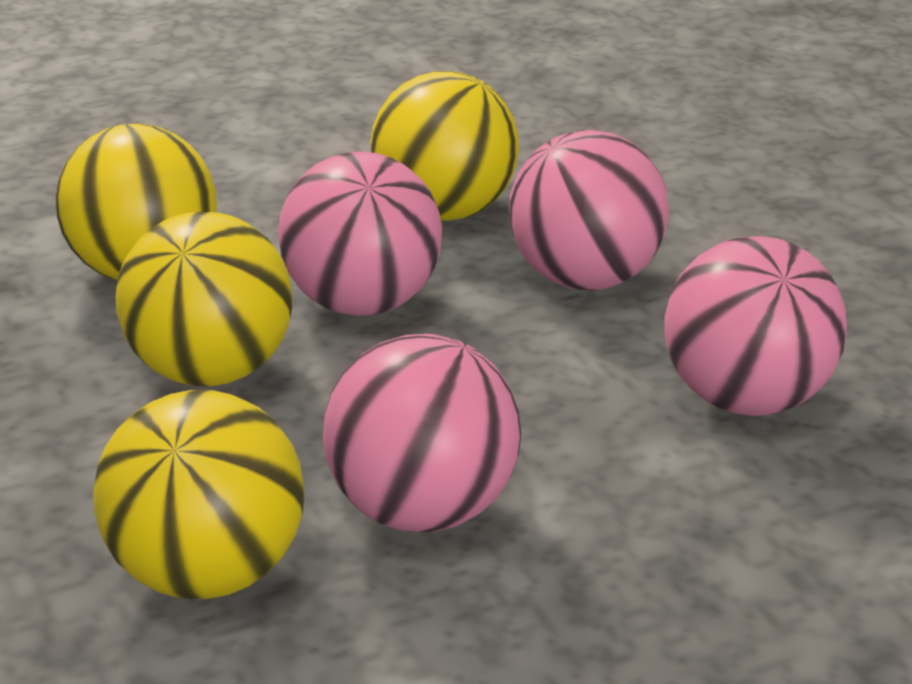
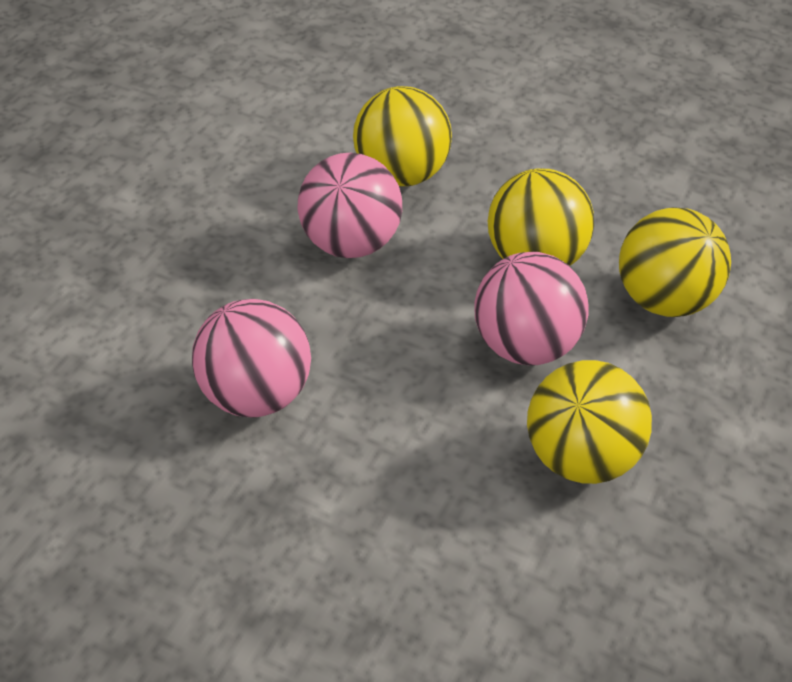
camera: 140 degrees right, 15 degrees up
pink ball [509,130,669,290] -> none

